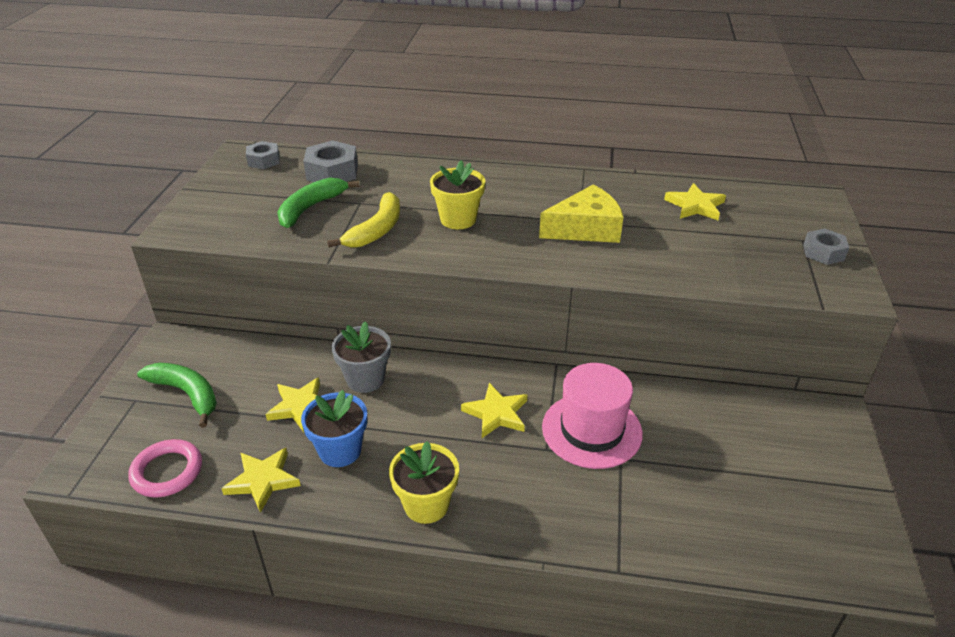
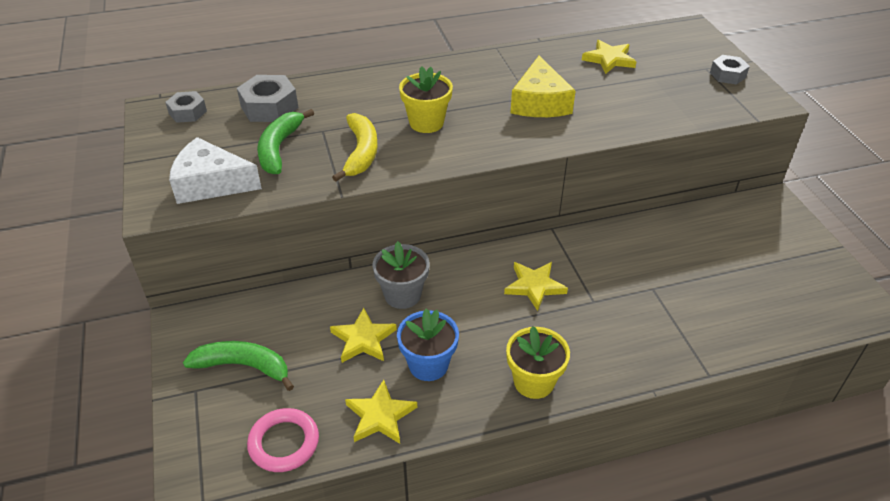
camera: 25 degrees left, 5 degrees up
yellow cheese [539,185,624,243] -> yellow cheese turned 135 degrees clockwise [510,56,576,117]
pink hat [542,363,643,469] -> none
none -> white cheese [169,137,262,204]

